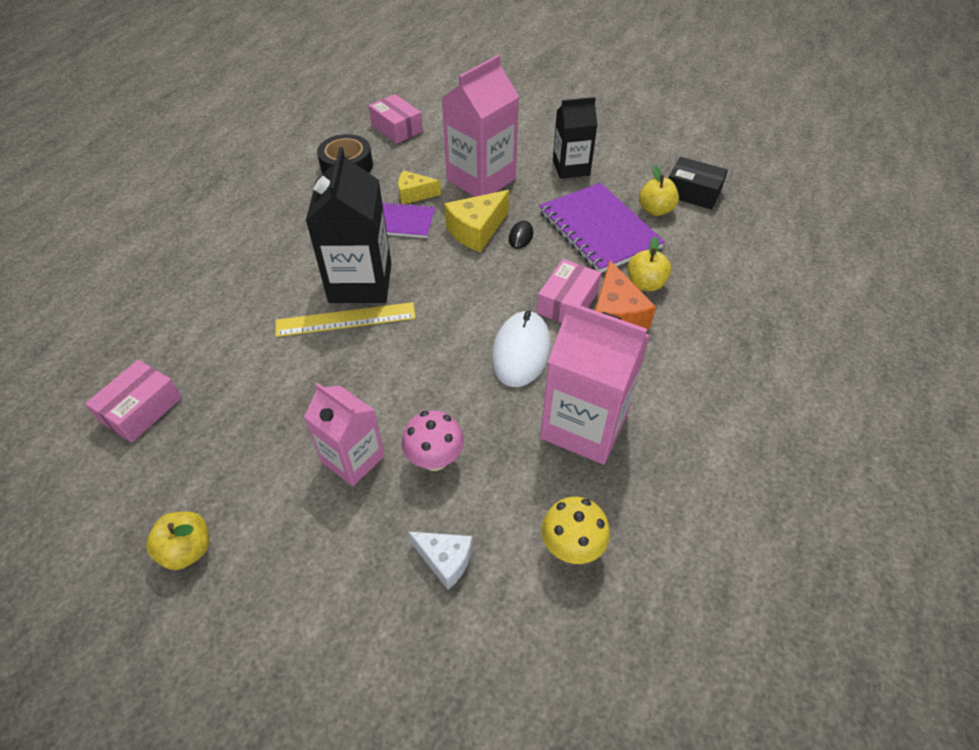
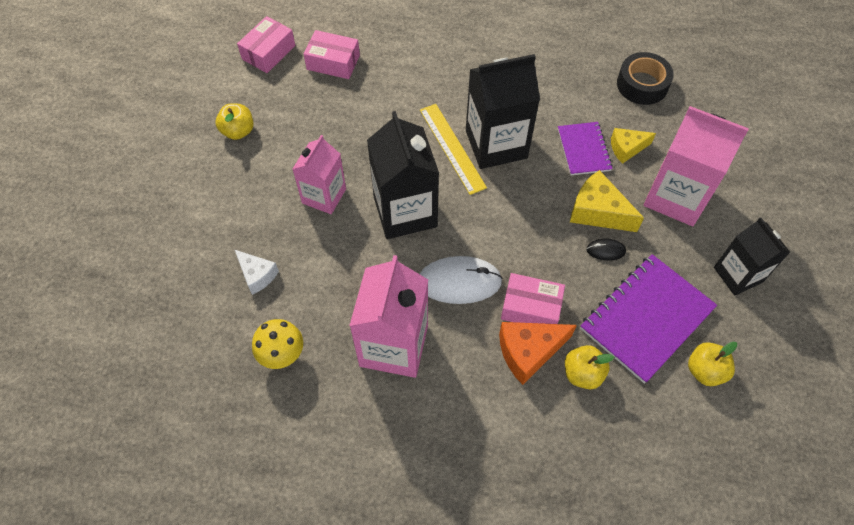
camera: 75 degrees right, 10 degrees up
pink box [368,94,423,144] -> pink box moved to [237,16,295,73]
yellow cheese [398,170,441,204] -> yellow cheese turned 90 degrees counterclockwise [611,128,656,164]
pink mushroom [402,411,464,471] -> none
white cheese [408,532,473,590] -> white cheese turned 60 degrees counterclockwise [235,250,279,295]
black box [668,157,728,210] -> none
none -> black carton [367,111,439,239]

